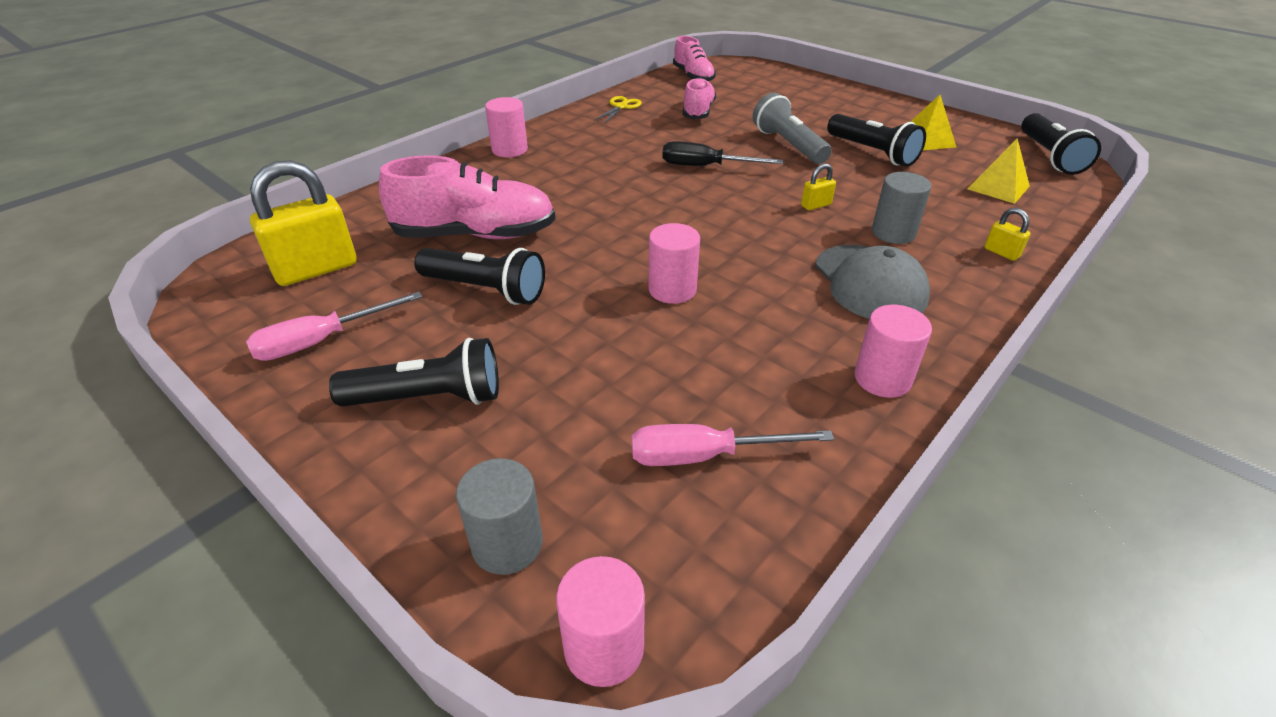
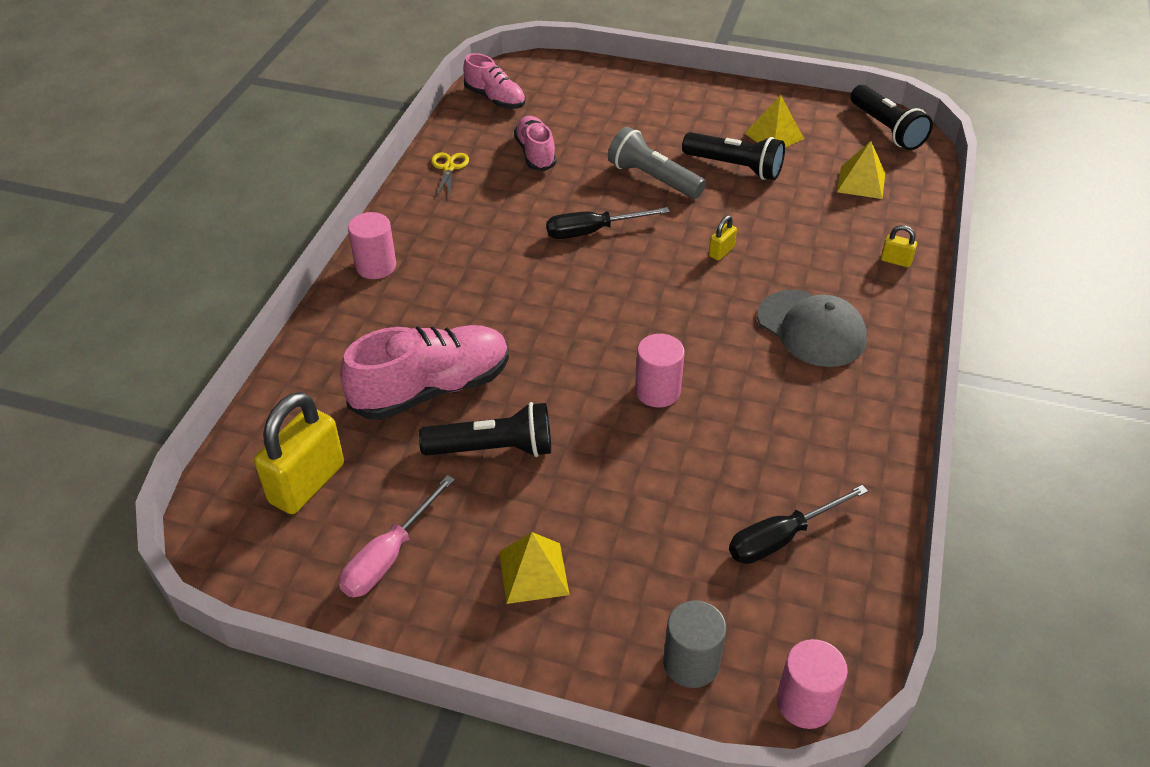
camera: 25 degrees left, 5 degrees up
black flashlight [329,338,499,407] -> yellow pyramid [499,532,570,604]
pink screwdriver [632,424,834,466] -> black screwdriver [729,485,868,564]
pink cylinder [855,305,932,398] -> none
grey cylinder [872,172,931,244] -> none

